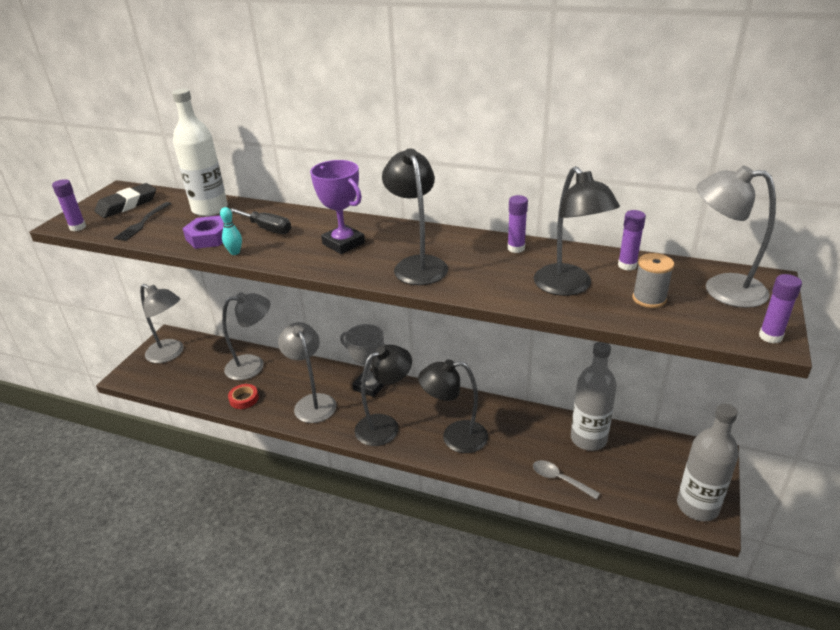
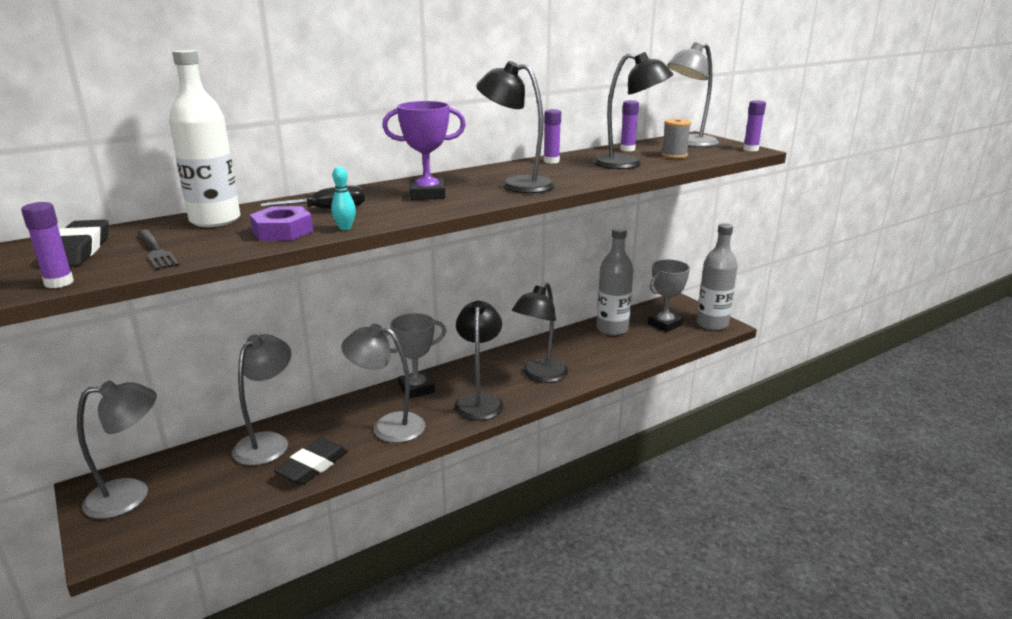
camera: 55 degrees left, 10 degrees down
red tape [228,384,259,409] -> black eraser [274,438,348,485]
grey spoon [533,460,600,500] -> none
none -> grey trophy [648,260,690,332]

